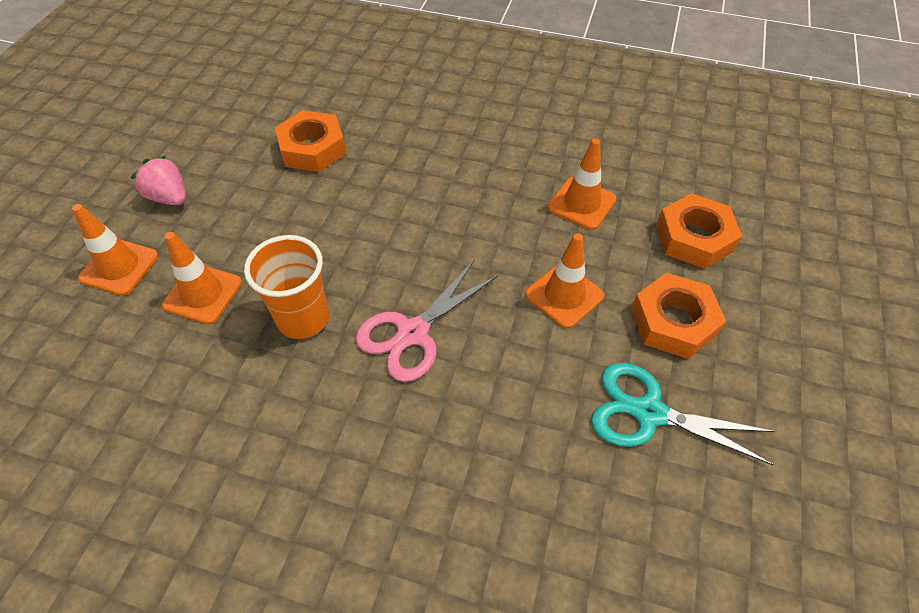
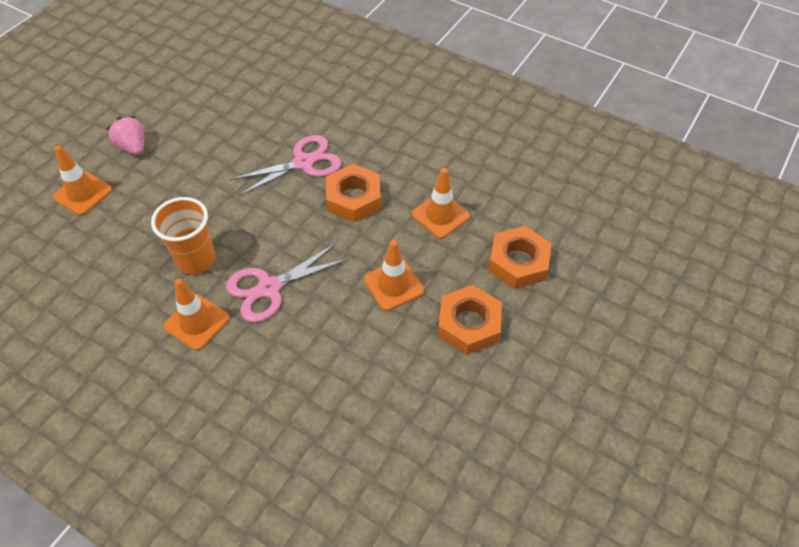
camera: 15 degrees right, 0 degrees up
orange traffic cone [162,232,242,325] -> orange traffic cone moved to [163,279,230,351]
orange nut [275,110,346,172] -> orange nut moved to [326,164,381,222]
turquoise scissors [591,363,775,466] -> none
none -> pink scissors [229,135,341,196]

